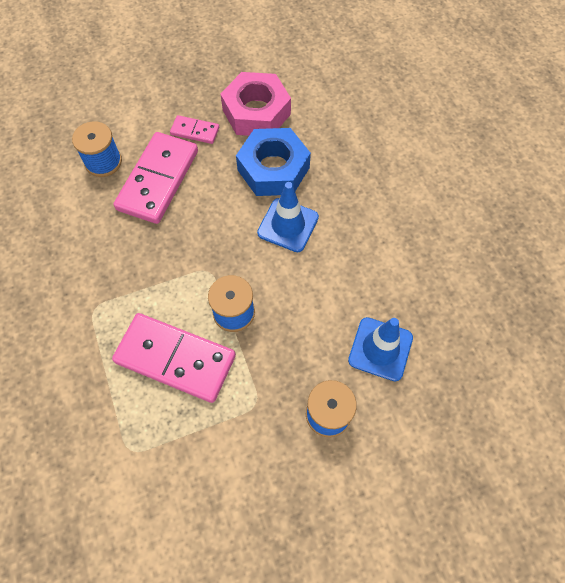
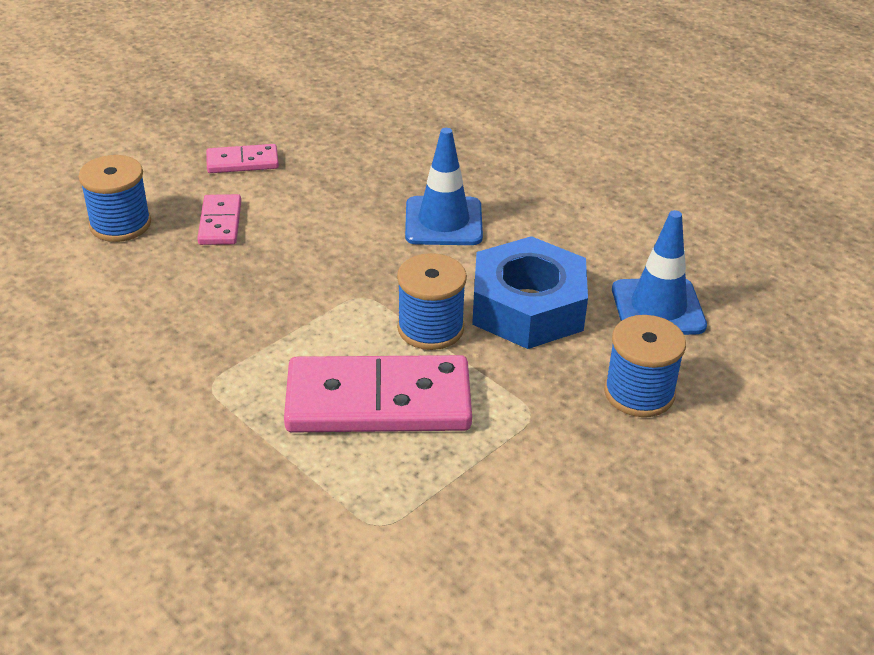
camera: 25 degrees left, 25 degrees down
pink domino [114,132,198,224] -> pink domino [197,194,241,245], size x0.49
pink nut [221,72,291,136] -> none
blue nut [236,128,311,196] -> blue nut moved to [472,236,588,349]

